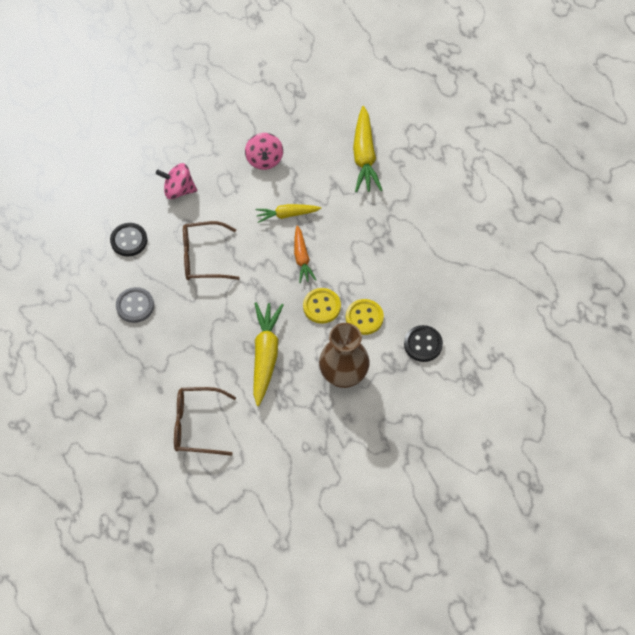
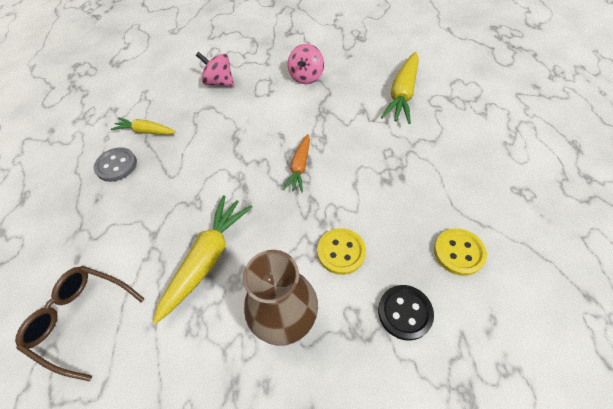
camera: 25 degrees right, 5 degrees down
black button [110,223,147,257] -> none
brown glasses [183,221,240,280] -> none
yellow carrot [256,204,321,223] -> yellow carrot moved to [111,118,176,135]
yellow button [303,288,341,324] -> yellow button moved to [434,228,487,276]

